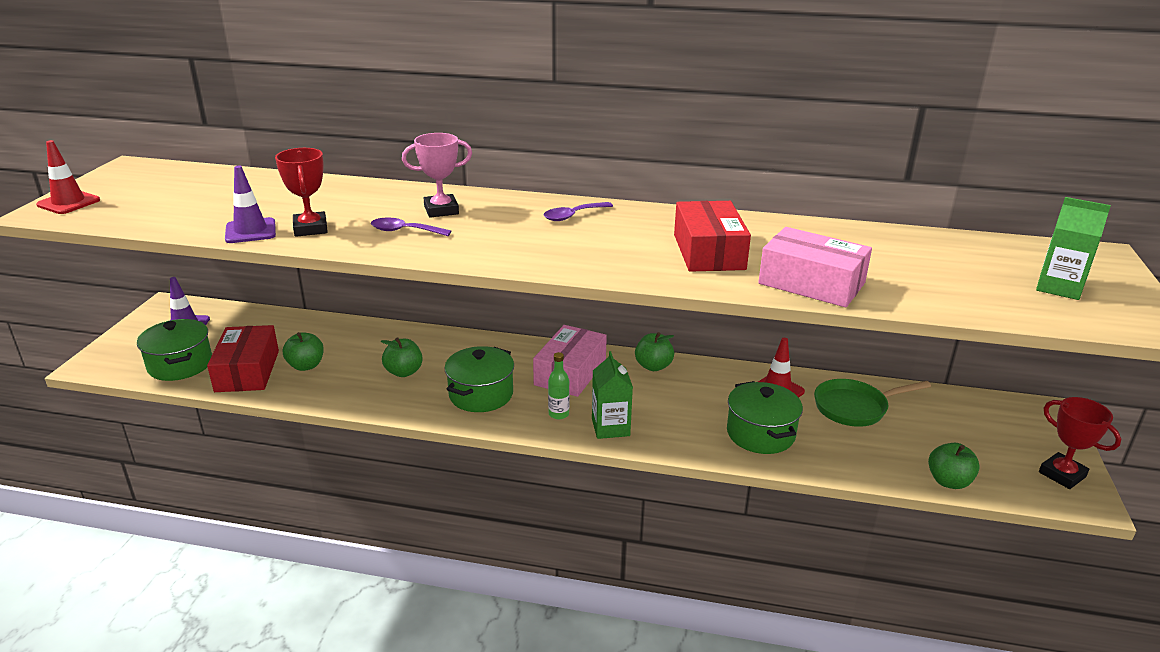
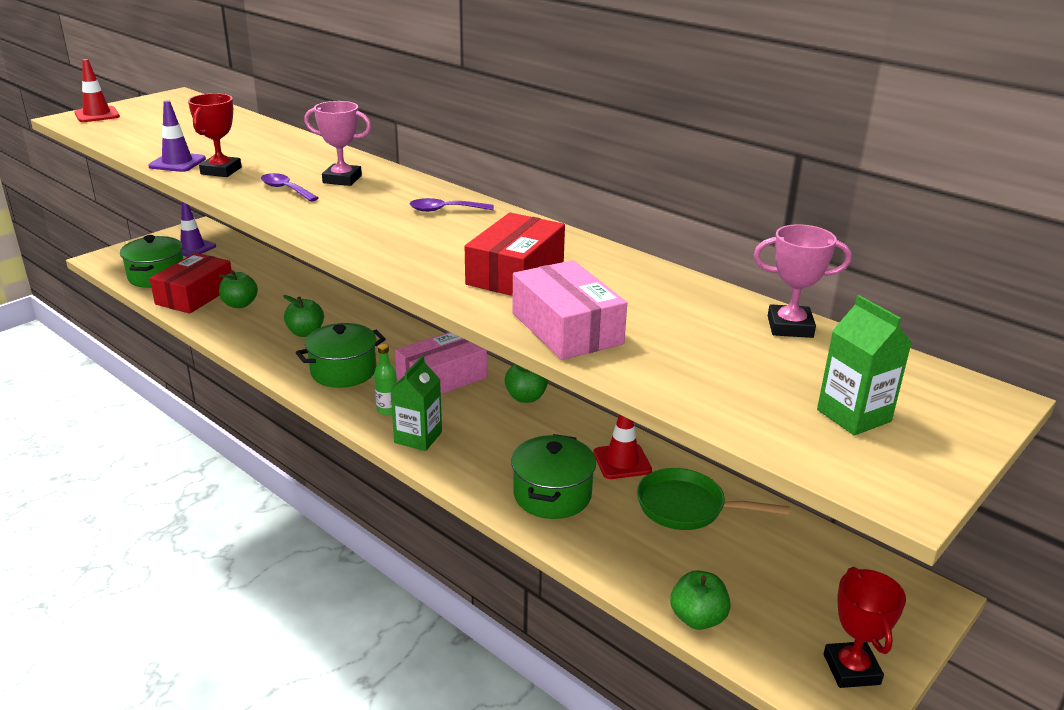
camera: 30 degrees right, 0 degrees up
none -> pink trophy [754,224,852,338]

